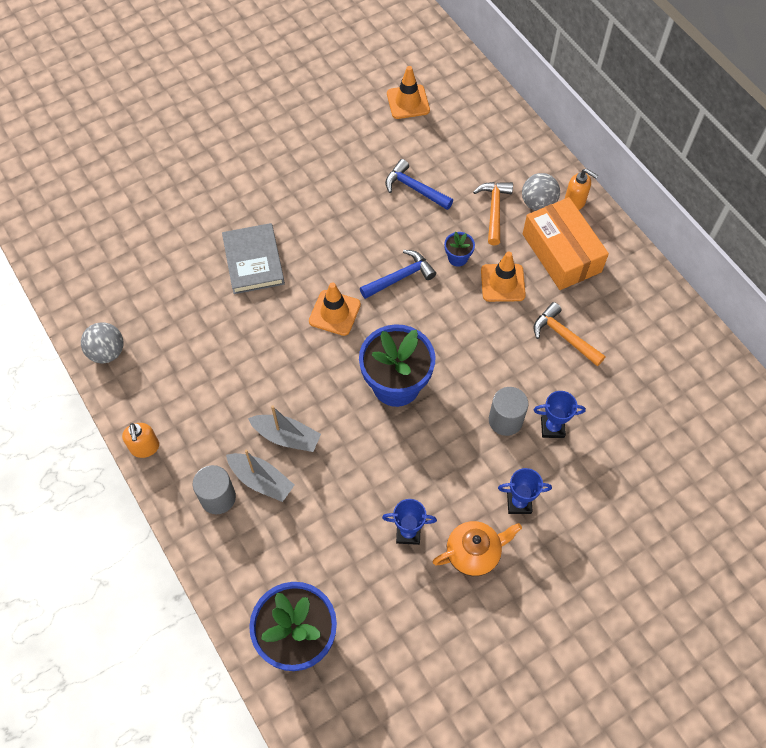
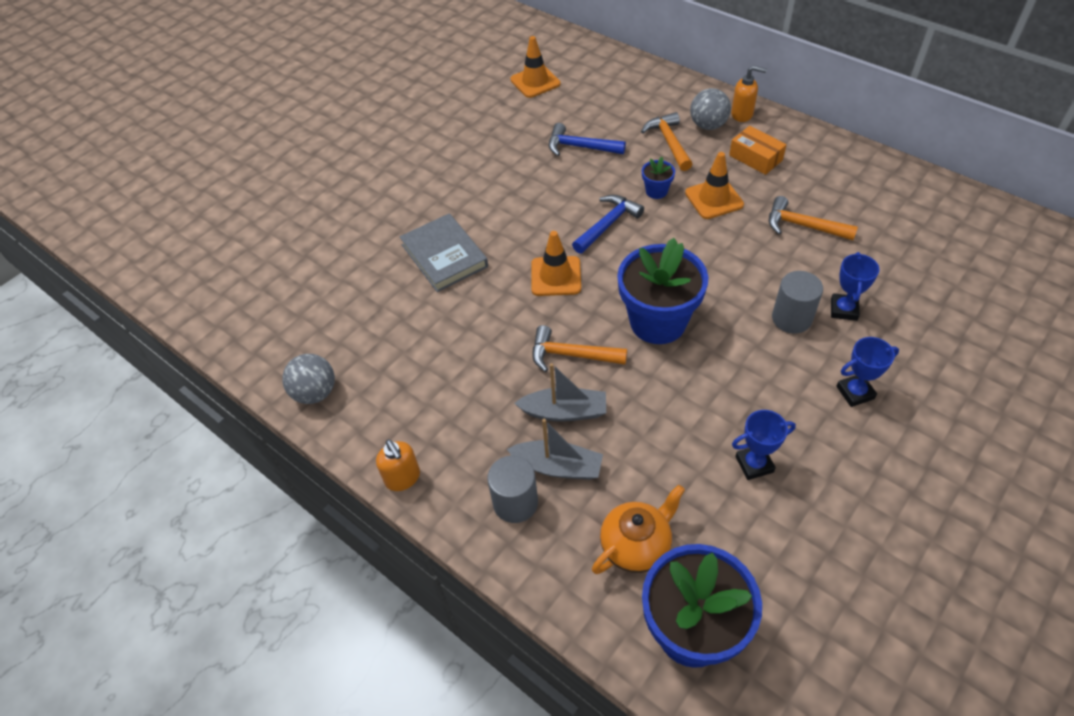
camera: 15 degrees left, 10 degrees down
orange teapot [433,521,522,576] -> orange teapot moved to [592,484,685,574]
orange box [523,197,609,290] -> orange box [729,126,787,175], size x0.56
blue trophy [534,391,586,438] -> blue trophy turned 60 degrees counterclockwise [831,252,880,321]
none -> orange hammer [533,325,627,372]

